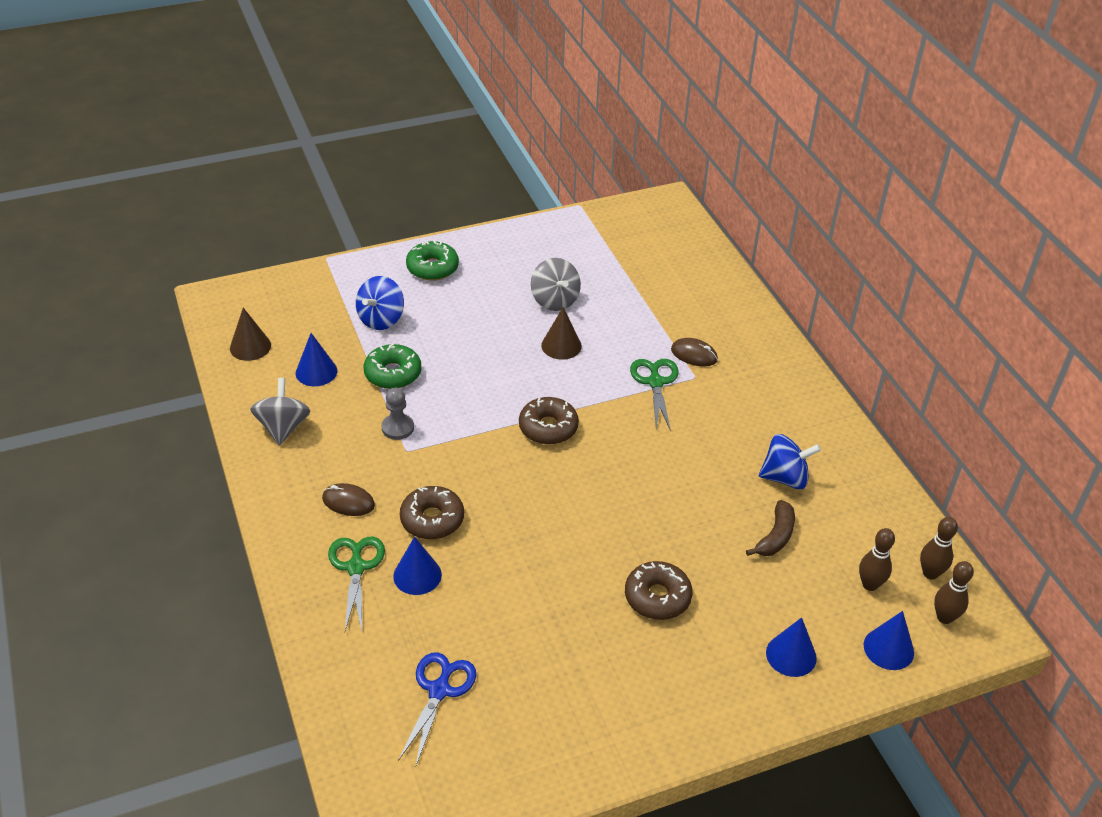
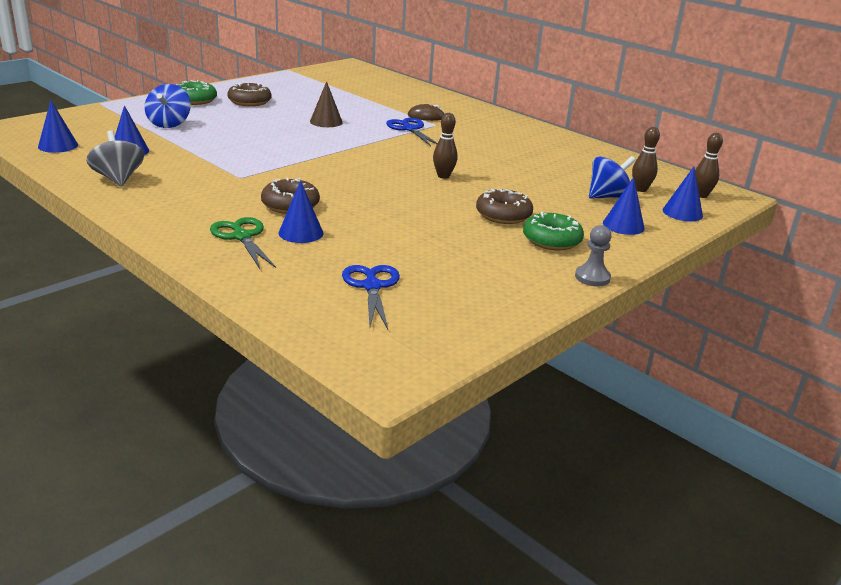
camera: 25 degrees left, 15 degrees down
brown cone [230,308,271,361] -> blue cone [38,100,78,153]
brown mouse [322,483,375,516] -> none
green donut [364,344,422,389] -> green donut moved to [523,212,584,250]
grey pawn [382,388,414,440] -> grey pawn moved to [575,225,611,286]
brown donut [519,397,579,445] -> brown donut moved to [227,83,272,106]
grey spinning top [531,258,581,311] -> none
green scissors [630,359,679,431] -> blue scissors [386,118,438,146]
brown banana [746,500,795,556] -> none
blue spinning top [759,434,821,489] -> blue spinning top moved to [589,156,636,199]
brown bowling pin [920,517,958,579] -> brown bowling pin moved to [433,113,457,179]

